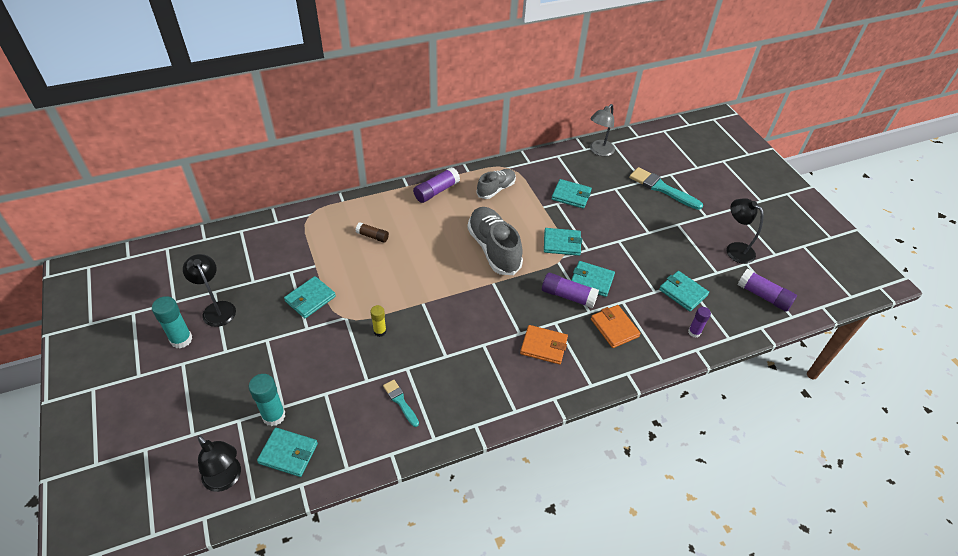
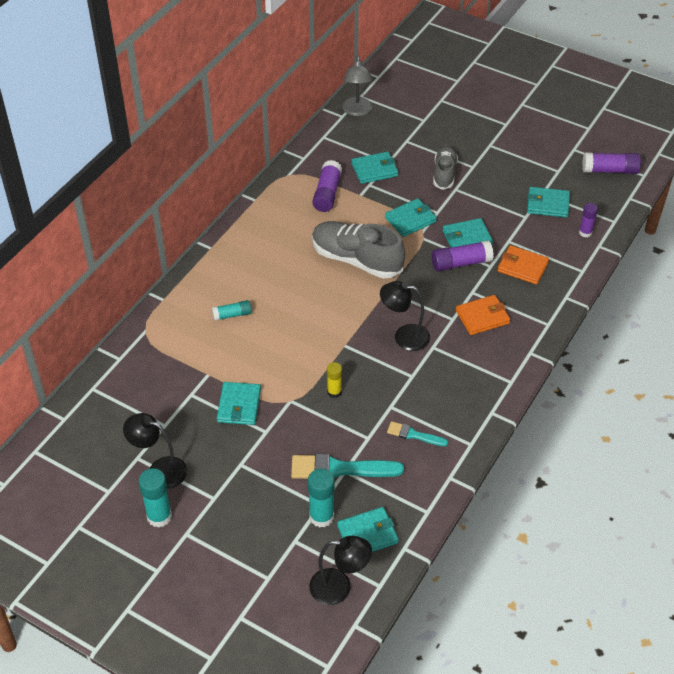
camera: 35 degrees left, 0 degrees up
brown glue stick [356,222,389,243] -> turquoise glue stick [212,300,252,321]
purple glue stick [413,167,460,203] -> purple glue stick moved to [312,160,342,212]
grey shoe [476,169,516,199] -> grey shoe moved to [433,146,458,190]
turquoise brush [629,167,703,210] -> turquoise brush moved to [291,454,404,479]
black lamp [727,198,764,264] -> black lamp moved to [380,281,430,351]

